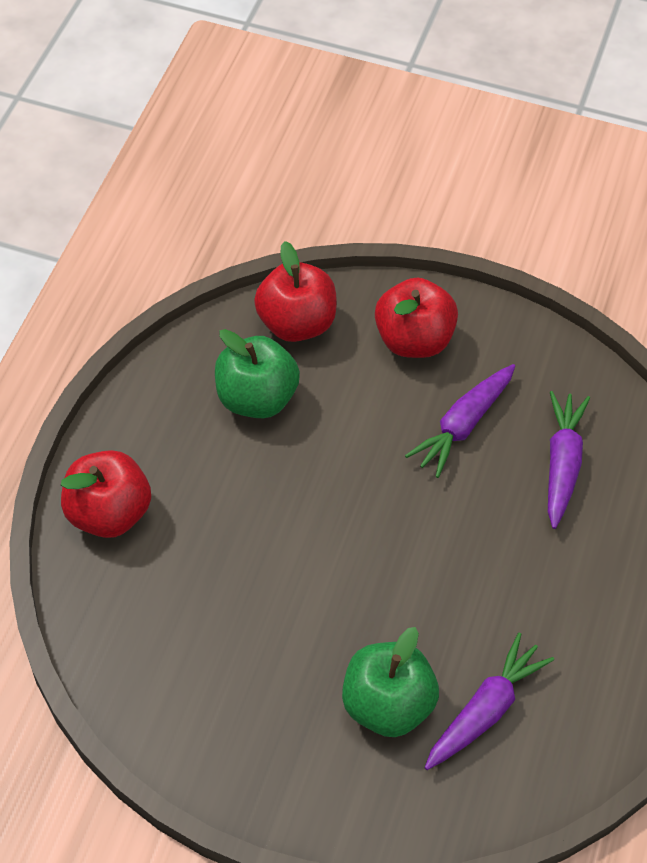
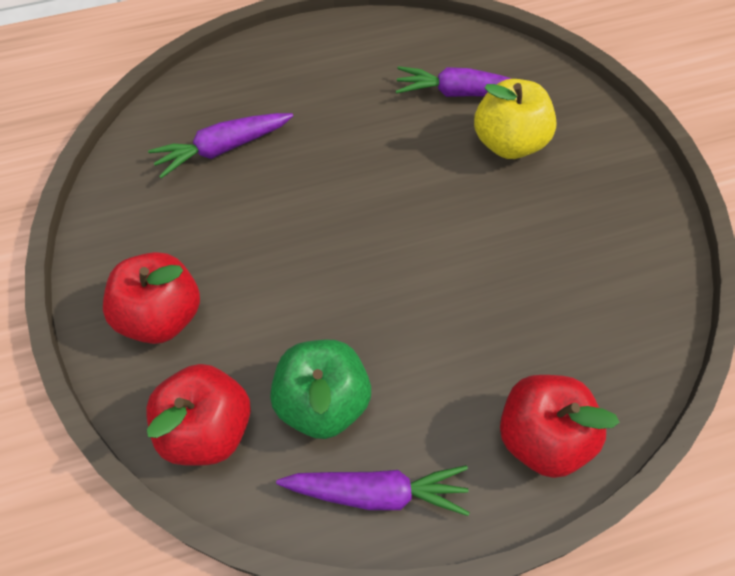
camera: 125 degrees left, 5 degrees up
green apple [342,627,439,737] -> yellow apple [474,79,557,159]
purple carrot [405,364,515,478] -> purple carrot moved to [276,465,470,516]

